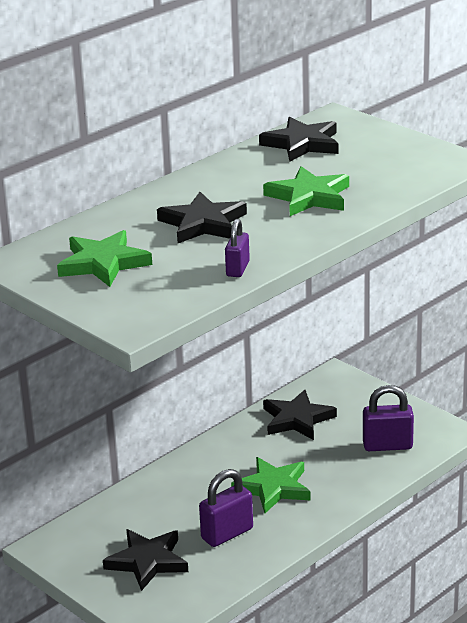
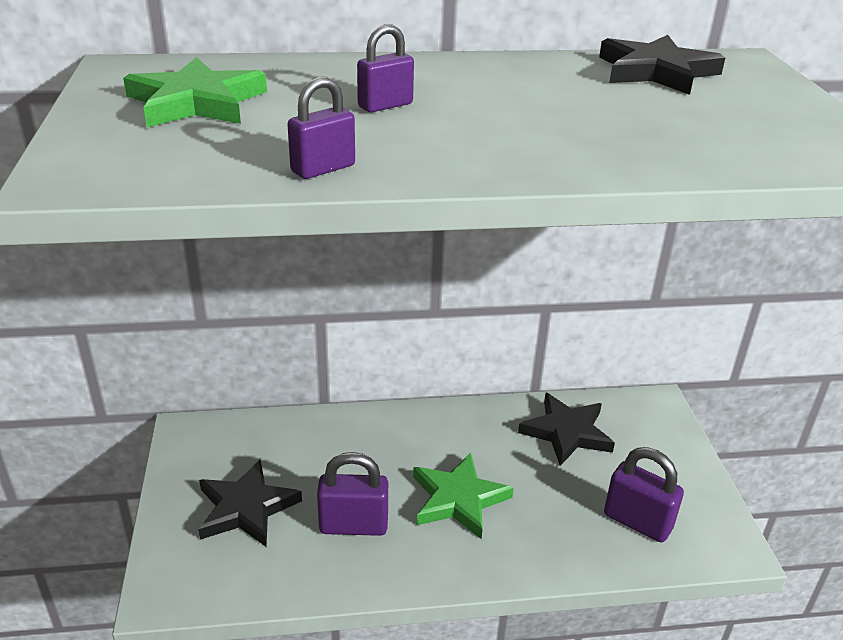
camera: 35 degrees right, 5 degrees up
black star [157,192,247,243] -> purple padlock [357,24,414,112]
green star [263,166,349,216] -> none

